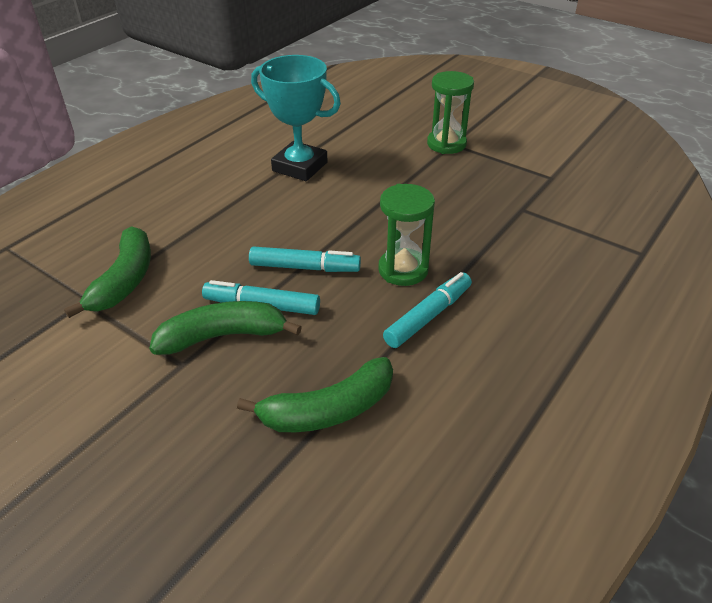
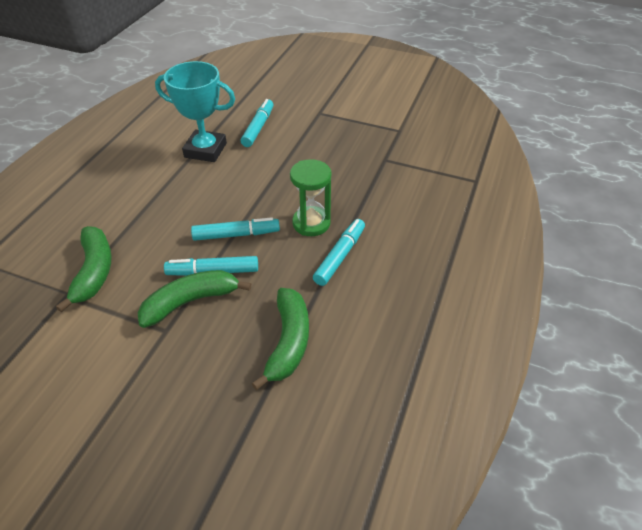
camera: 15 degrees left, 5 degrees up
green banana [237,357,393,432] -> green banana turned 45 degrees counterclockwise [251,288,309,390]
green hourglass [427,71,474,154] -> none
none -> turquoise marker [241,99,273,147]

